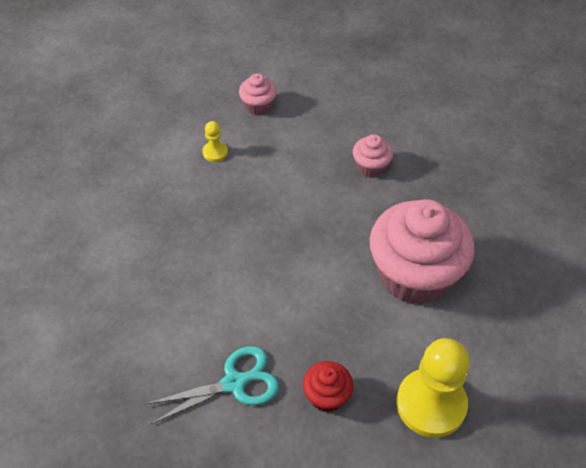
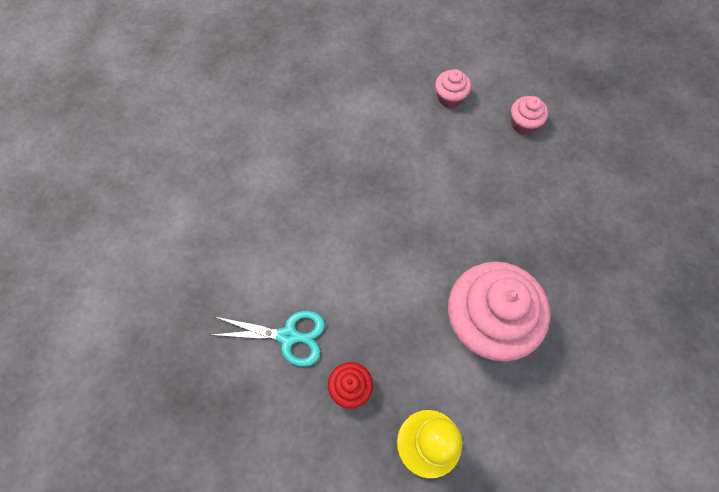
camera: 30 degrees right, 15 degrees up
yellow pawn [202,121,228,162] -> none
pink cupcake [353,134,393,178] -> pink cupcake moved to [511,96,548,134]

